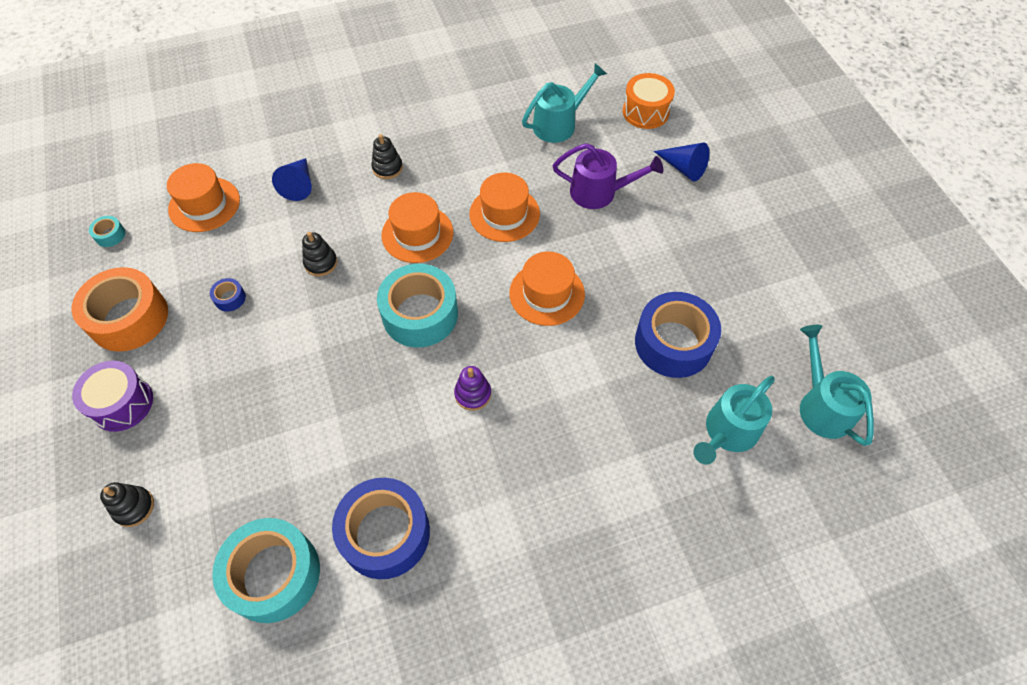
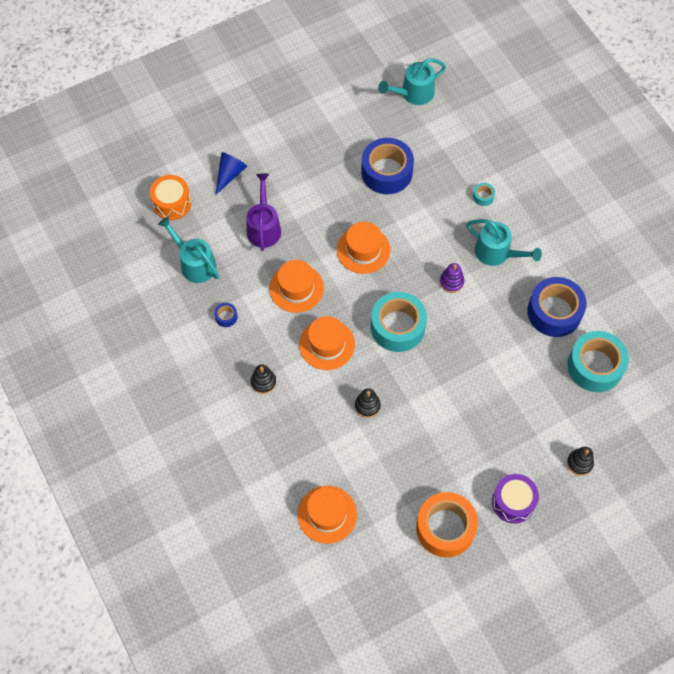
camera: 100 degrees left, 5 degrees up
turquoise tape [89,216,125,247] -> turquoise tape moved to [473,183,495,206]
blue tape [210,278,246,312] -> blue tape moved to [214,303,237,327]
blue cone [272,158,312,201] -> none
turquoise watering can [693,376,775,465] -> turquoise watering can moved to [467,219,542,266]

